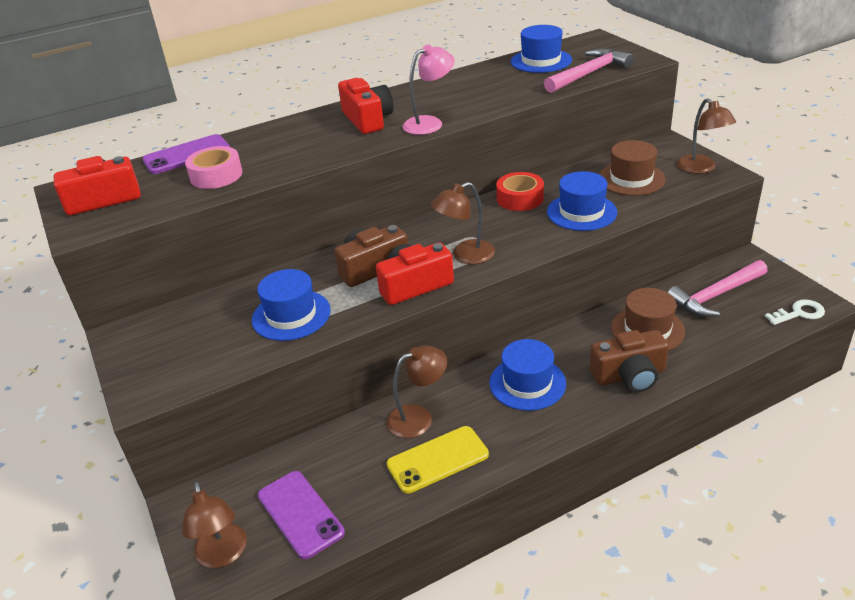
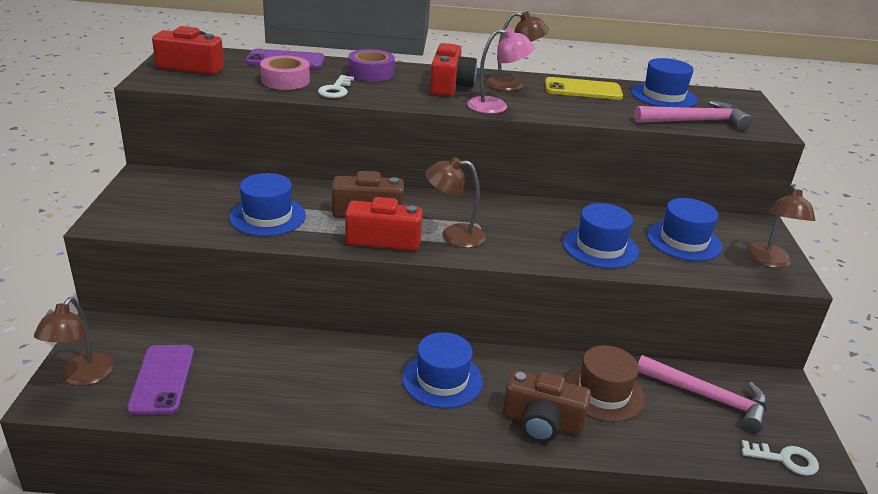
camera: 25 degrees right, 5 degrees down
brown lamp [387,345,447,438] -> brown lamp moved to [486,11,549,91]
yellow phone [387,426,489,494] -> yellow phone moved to [545,77,623,100]
red tape [496,172,544,211] -> none
brown hat [599,140,666,196] -> blue hat [647,198,722,261]
pink hammer [667,260,768,317] -> pink hammer turned 150 degrees counterclockwise [638,355,767,433]
none -> white key [318,75,354,98]
none -> purple tape [348,49,395,82]

